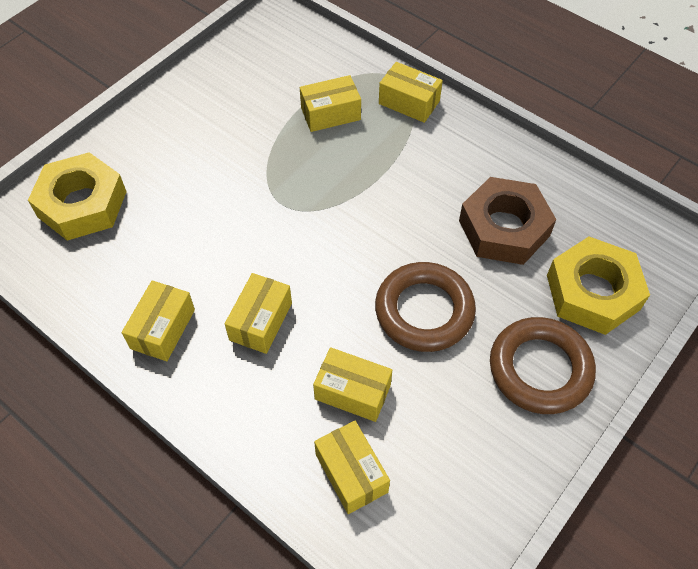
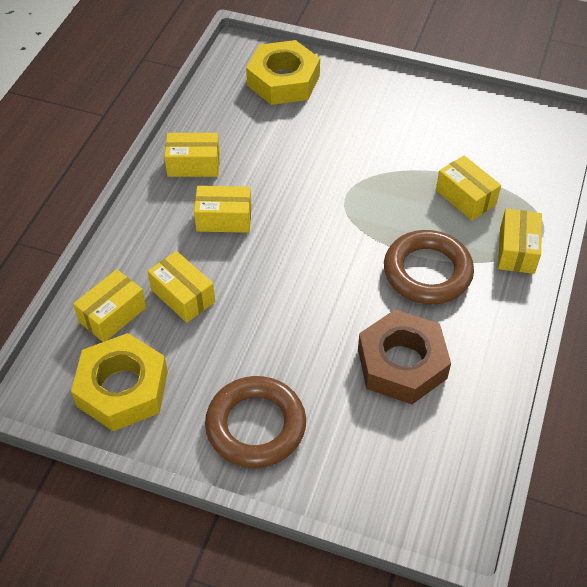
camera: 70 degrees right, 5 degrees down
yellow box [313,347,392,422] -> yellow box turned 45 degrees counterclockwise [147,251,215,323]
brown ring [375,262,476,352] -> brown ring moved to [384,230,474,305]
yellow nut [547,237,650,335] -> yellow nut moved to [71,333,168,431]

